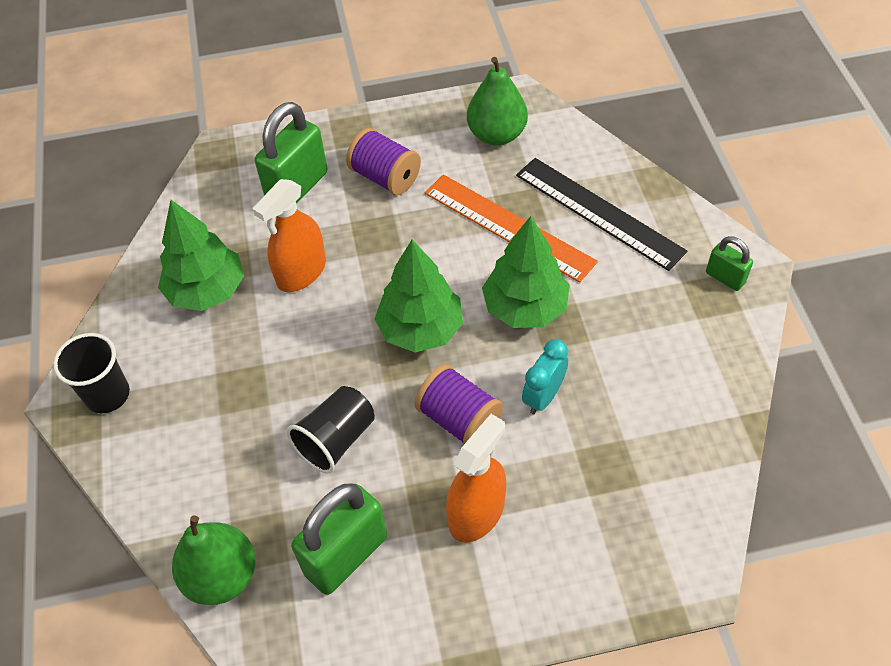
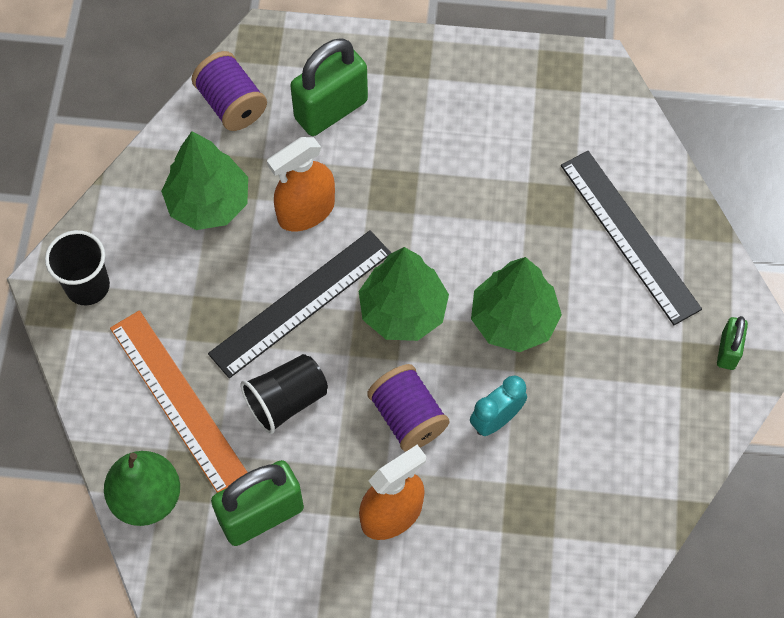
camera: 15 degrees right, 10 degrees up
purple spool [346,128,421,195] -> purple spool moved to [192,51,267,131]
orange ruler [425,174,598,283] -> orange ruler moved to [110,310,248,493]
green pear [467,57,528,146] -> none
green padlock [706,236,753,291] -> green padlock turned 45 degrees clockwise [717,316,748,370]
none -> black ruler [208,230,391,378]

